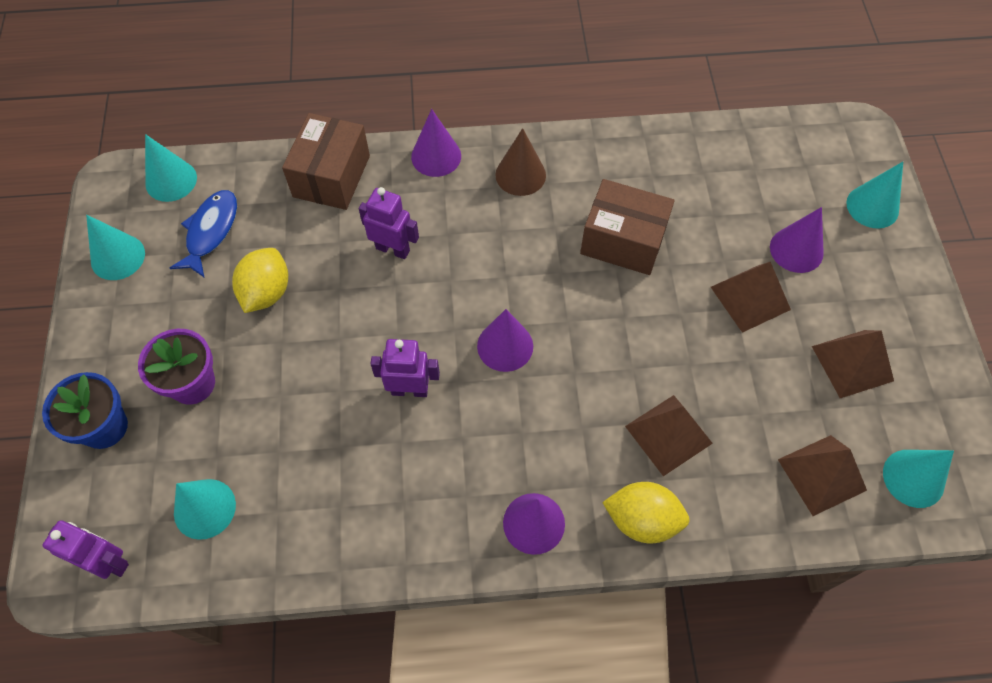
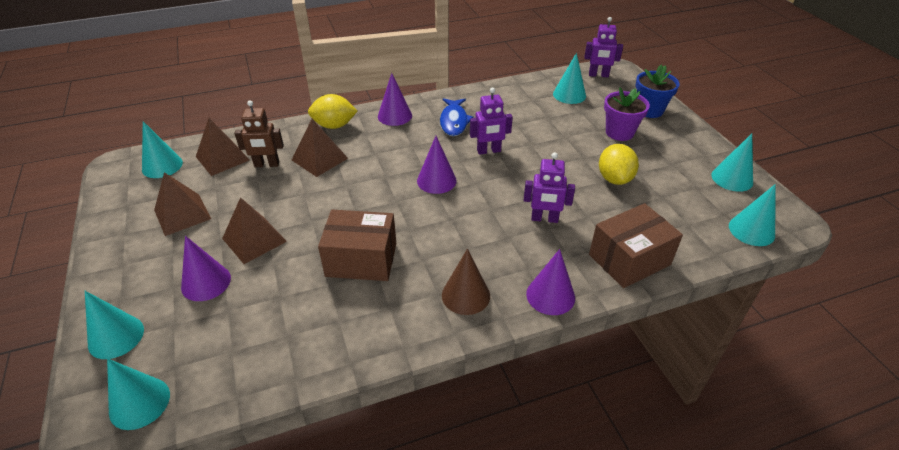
camera: 165 degrees right, 20 degrees down
blue fish [170,190,237,278] -> blue fish moved to [440,98,474,136]
brown box [282,113,370,210] -> brown box turned 60 degrees clockwise [589,203,683,288]
none -> turquoise cone [107,358,170,430]
none -> brown robot [234,100,284,167]

